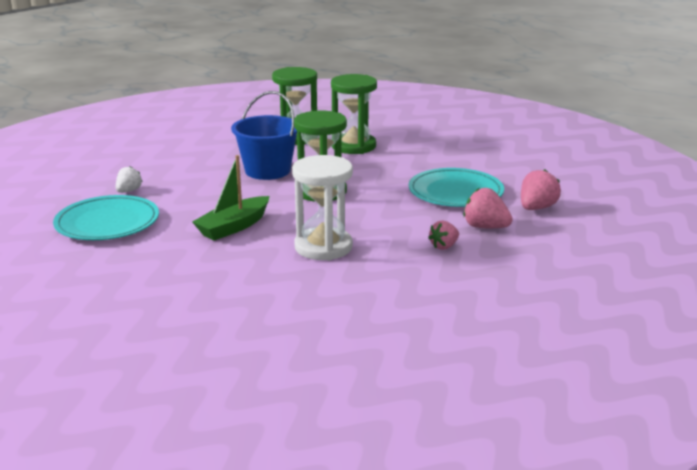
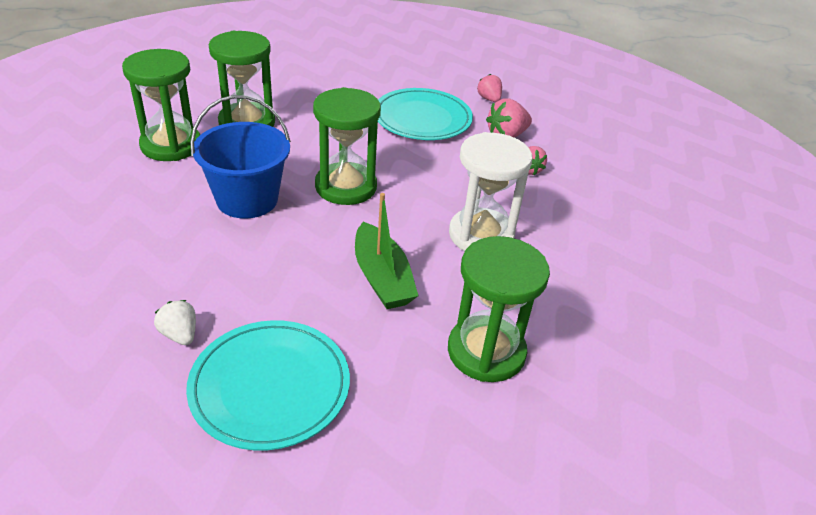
camera: 65 degrees left, 15 degrees up
pink strawberry [521,169,561,210] -> pink strawberry [477,74,502,102], size x0.67
none -> green hourglass [448,236,550,382]

